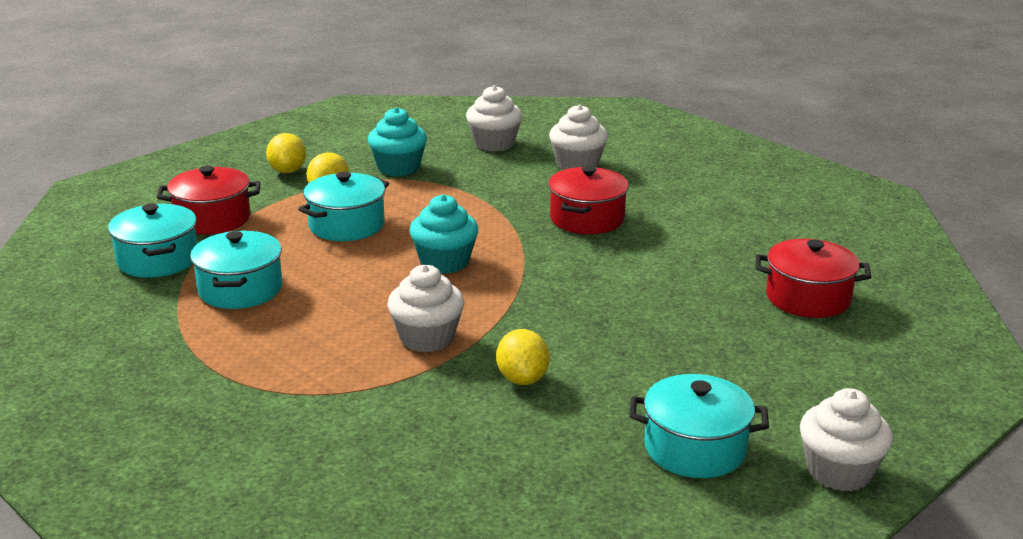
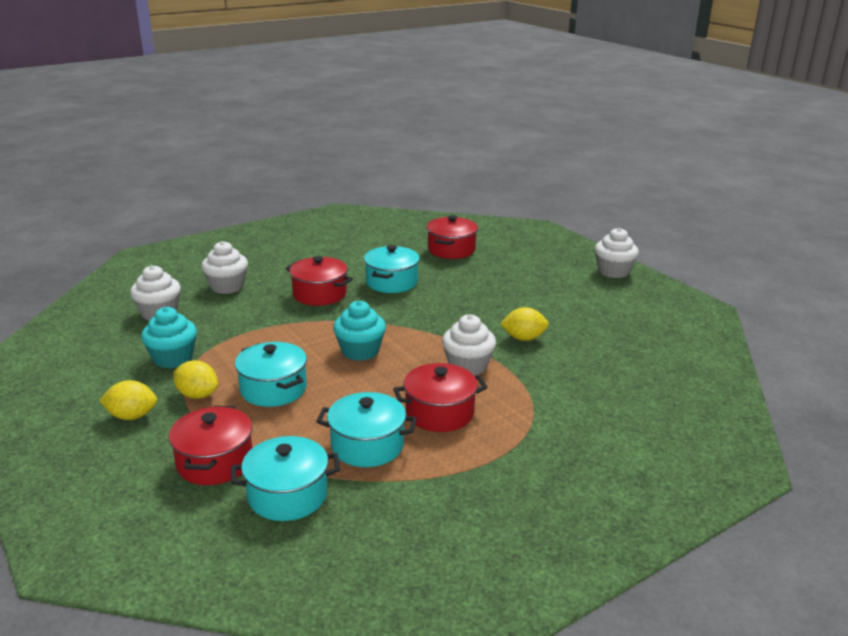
camera: 80 degrees left, 0 degrees up
turquoise pot [629,374,769,478] -> turquoise pot moved to [364,245,420,293]
none -> red pot [393,363,488,432]

